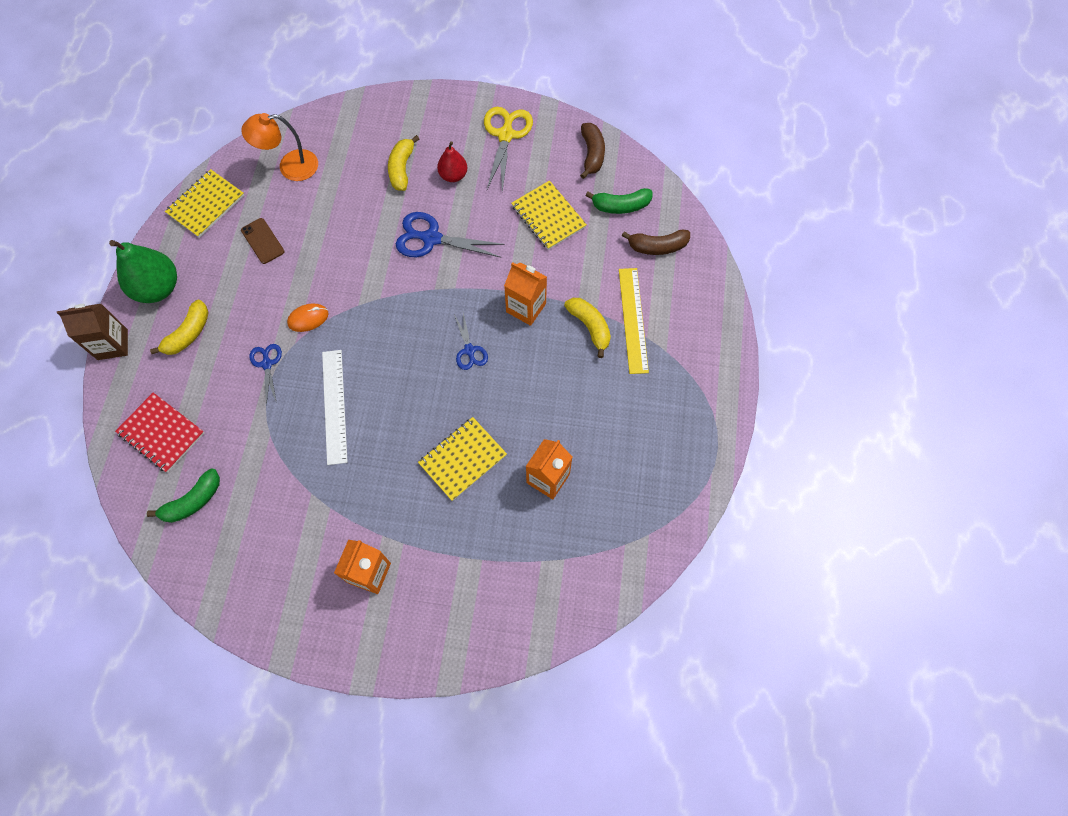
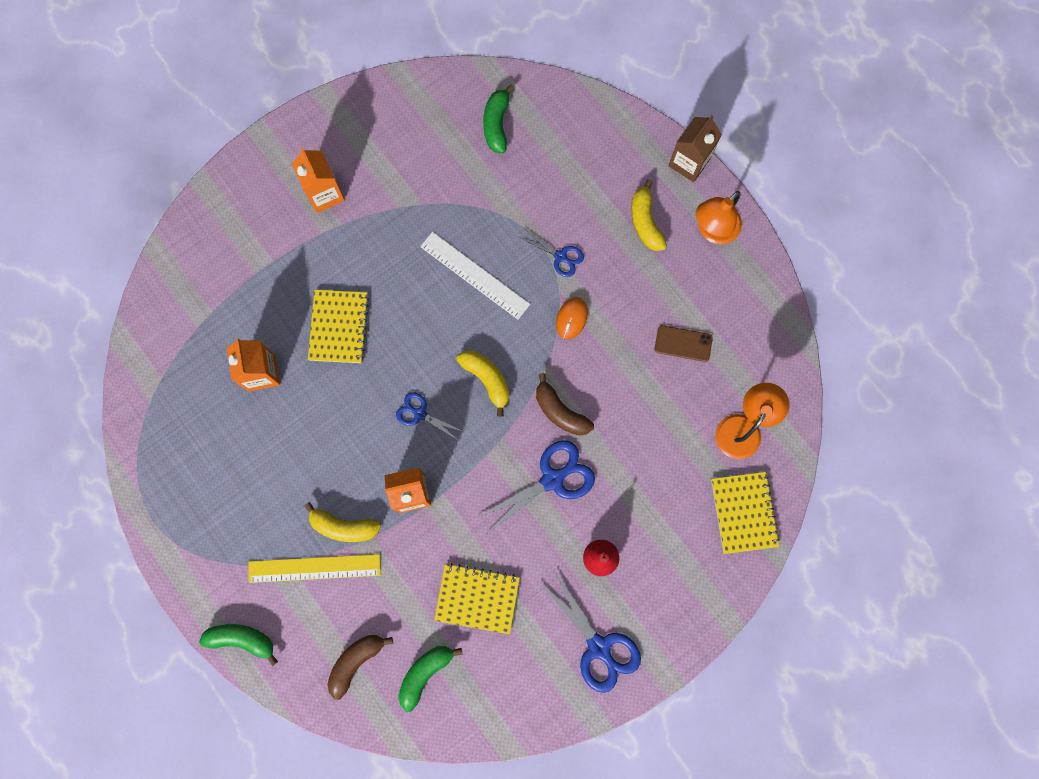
camera: 135 degrees right, 10 degrees up
green pear [109,240,177,303] -> orange lamp [696,191,742,244]
red notebook [115,392,204,473] -> none
yellow notebook [165,169,244,238] -> yellow notebook moved to [711,472,780,554]
yellow banana [388,135,419,191] -> yellow banana moved to [457,350,509,417]
yellow scissors [484,107,533,192] -> blue scissors [541,573,641,693]
brown banana [580,123,605,179] -> brown banana moved to [536,373,594,436]
yellow ruler [619,268,649,374] -> yellow ruler turned 45 degrees counterclockwise [248,554,381,583]
none -> green banana [199,624,278,666]

